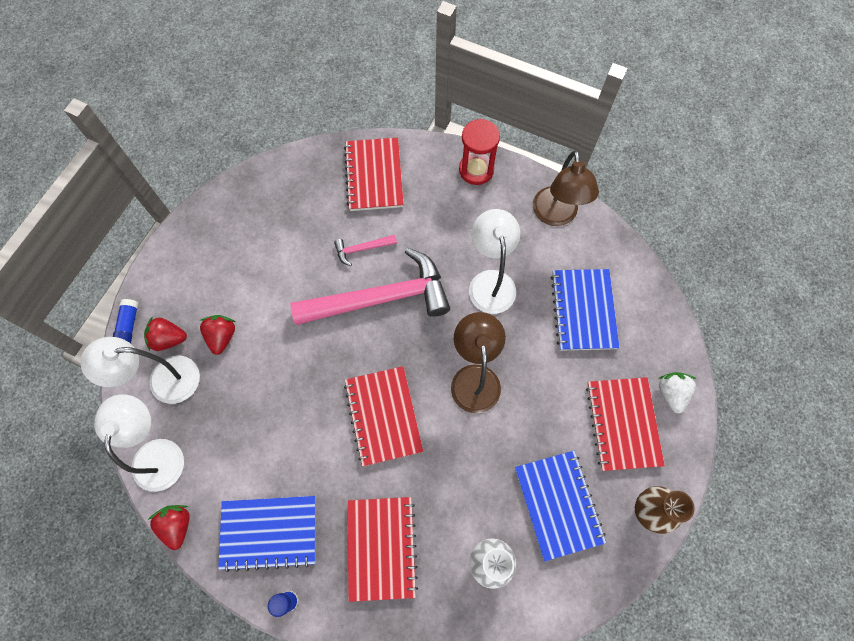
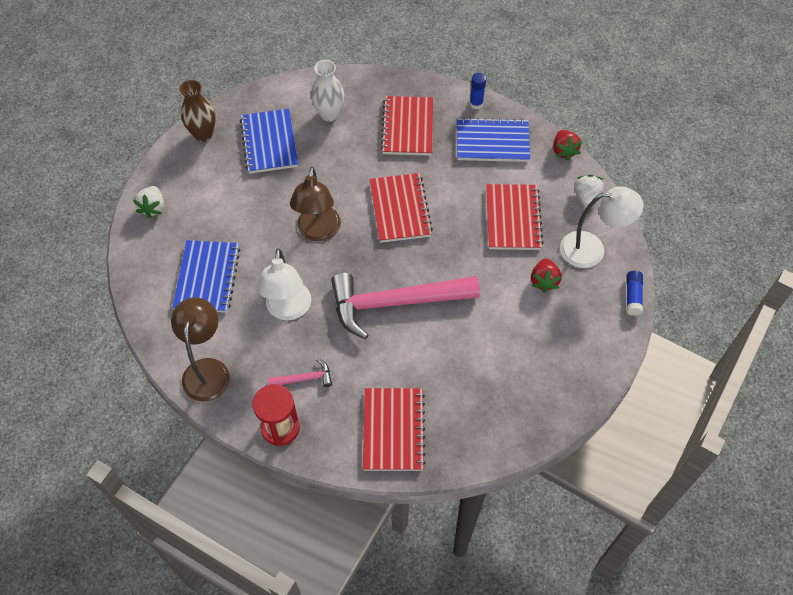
camera: 175 degrees left, 10 degrees down
white lamp [94,394,184,492] -> white strawberry [574,175,604,208]
red strawberry [144,316,187,351] -> none
pink hammer [334,235,397,266] -> pink hammer moved to [268,359,332,387]
red notebook [586,377,665,471] -> red notebook moved to [486,184,543,250]

